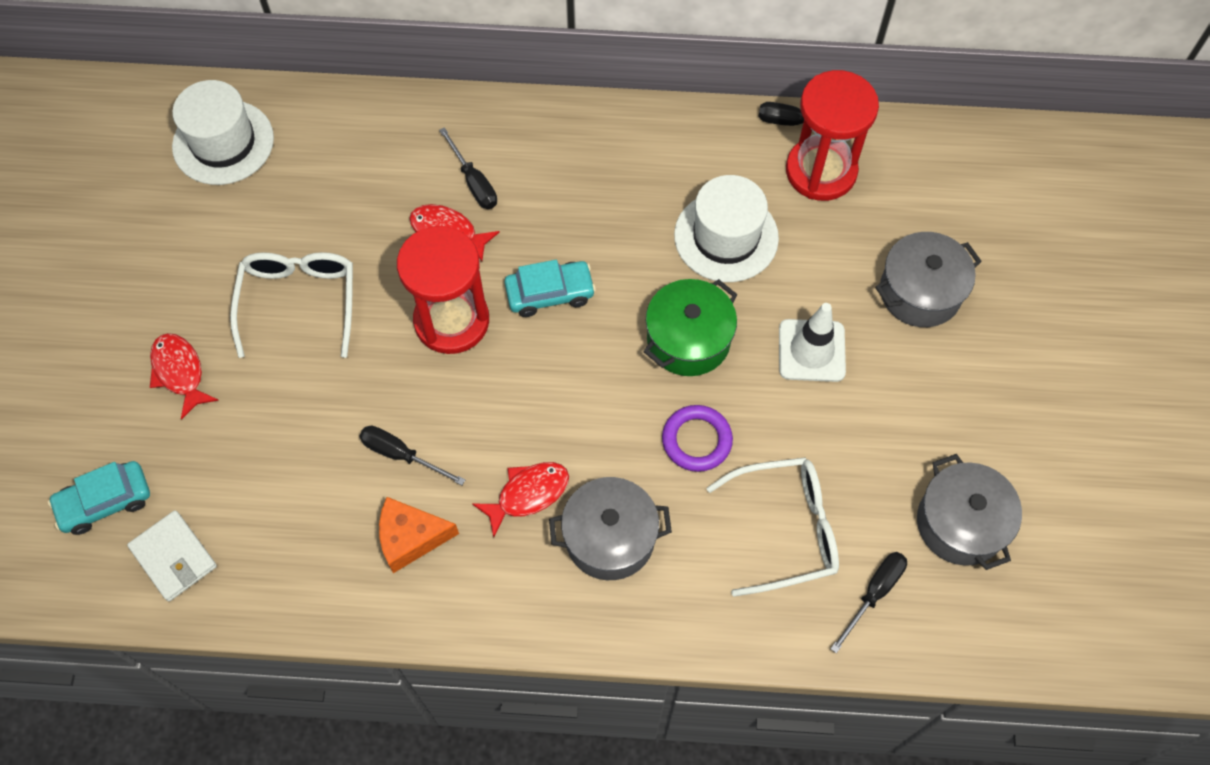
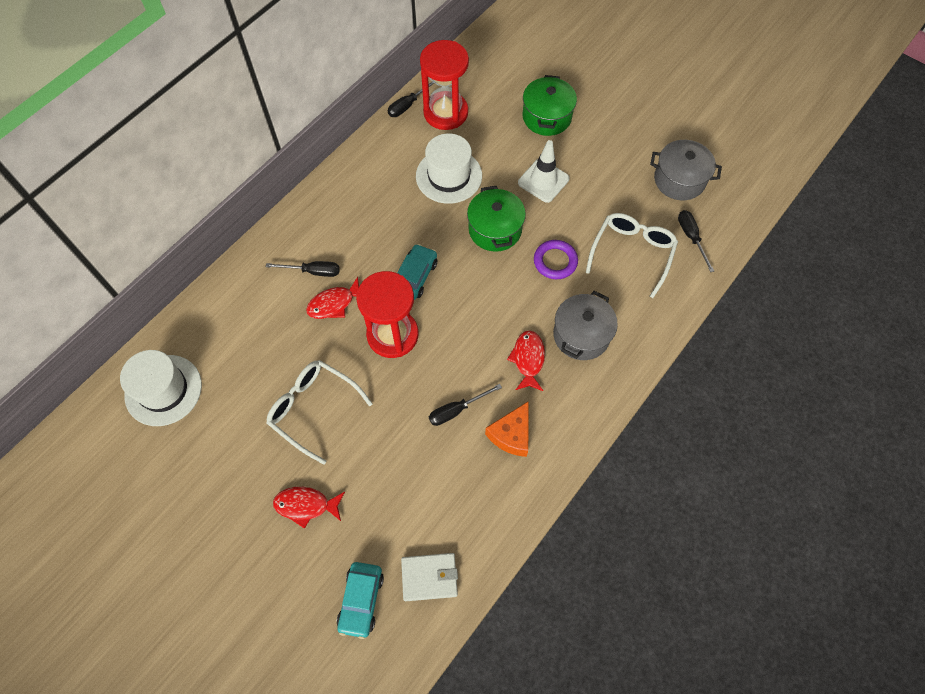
camera: 55 degrees left, 0 degrees up
grey pot [875,232,982,327] -> green pot [523,75,577,136]

